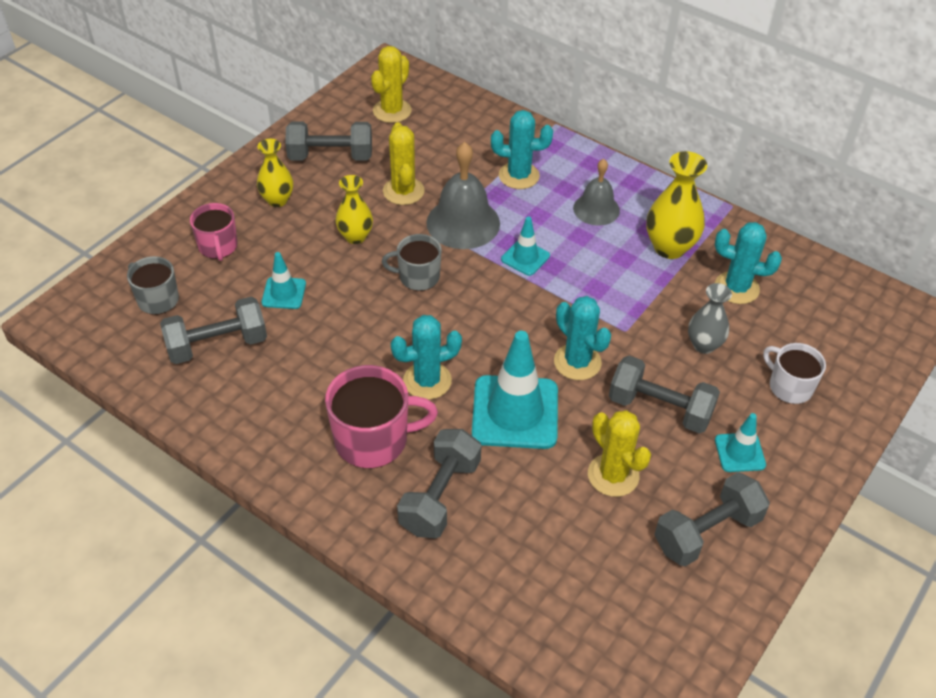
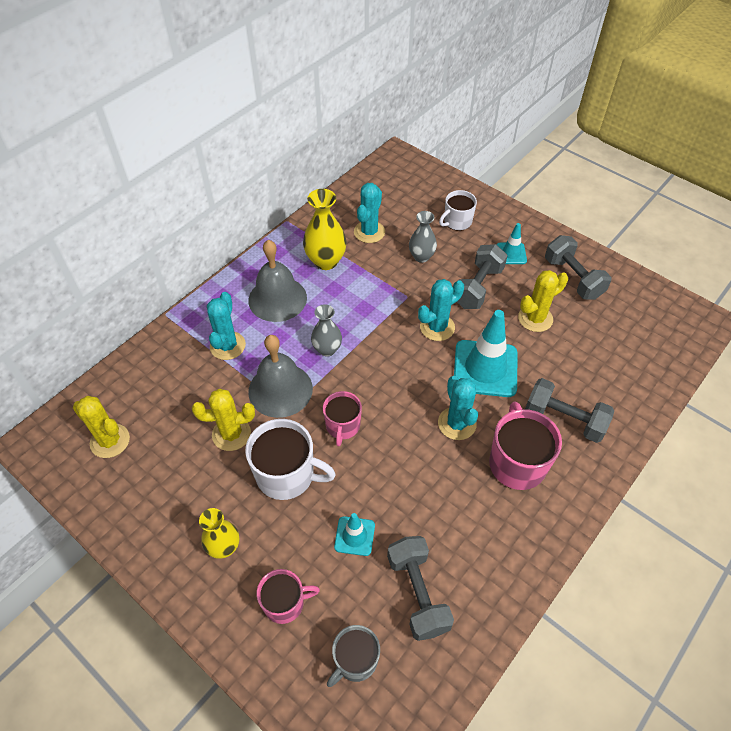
camera: 85 degrees left, 5 degrees up
grey dumbbell [285,122,372,160] -> none
yellow vase [335,175,373,244] -> white mug [245,419,336,500]
grey mug [382,234,442,291] -> pink mug [323,391,362,447]
turquoise traffic cone [501,217,550,276] -> grey vase [311,304,342,357]
grey bell [573,159,620,226] -> grey bell [249,240,307,322], size x1.56

